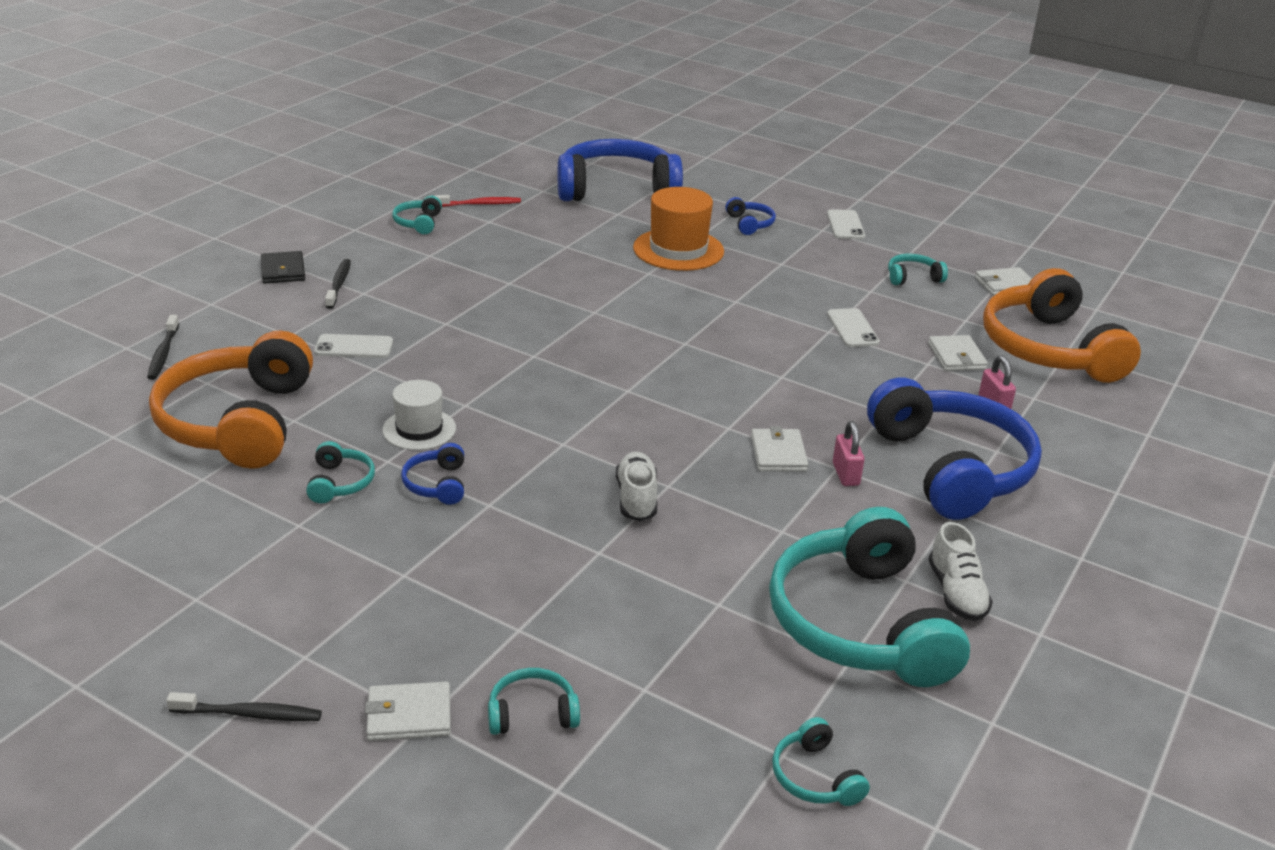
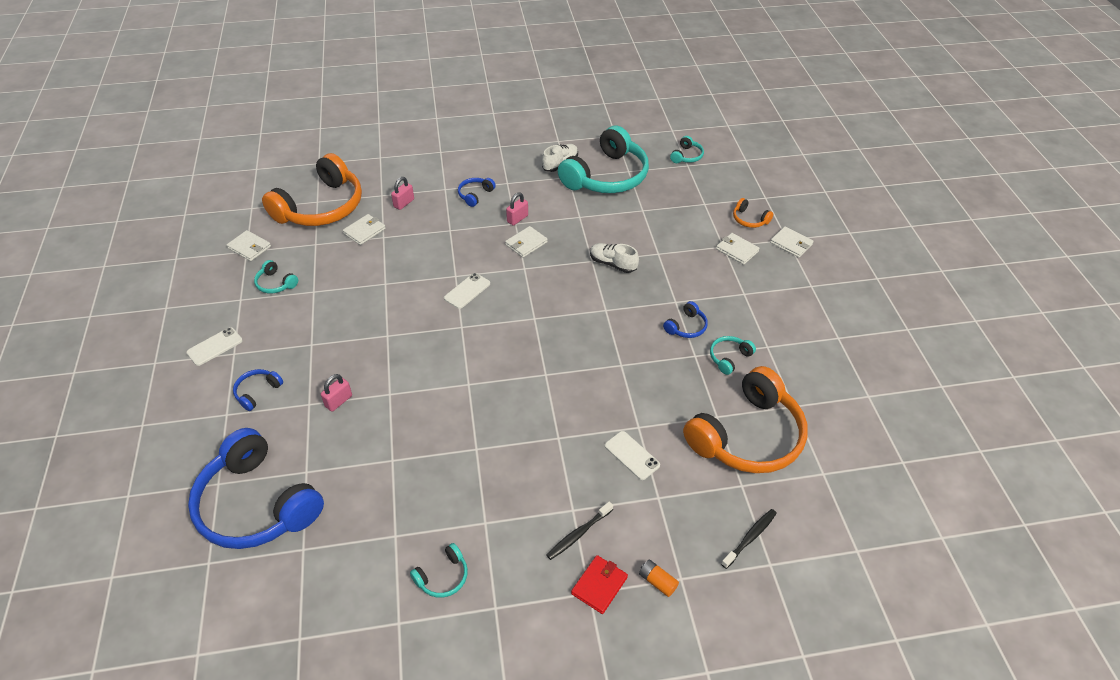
camera: 130 degrees left, 15 degrees up
black toothbrush [166,692,322,721] -> none
black wallet [261,251,305,284] -> red wallet [571,555,628,614]
white hat [382,380,456,450] -> none
red toothbrush [434,195,521,207] -> none
turquoise headphones [488,668,580,735] -> orange headphones [733,198,773,228]
white shoe [616,452,657,521] -> white shoe turned 75 degrees clockwise [590,243,639,273]
orange hat [633,187,724,271] -> pink padlock [321,374,352,412]
white phone [827,308,880,347] -> white phone moved to [444,273,490,309]
blue headphones [867,377,1042,520] -> blue headphones [458,178,496,207], size x0.41
none -> orange battery [639,560,679,597]
none -> white wallet [716,233,760,265]

